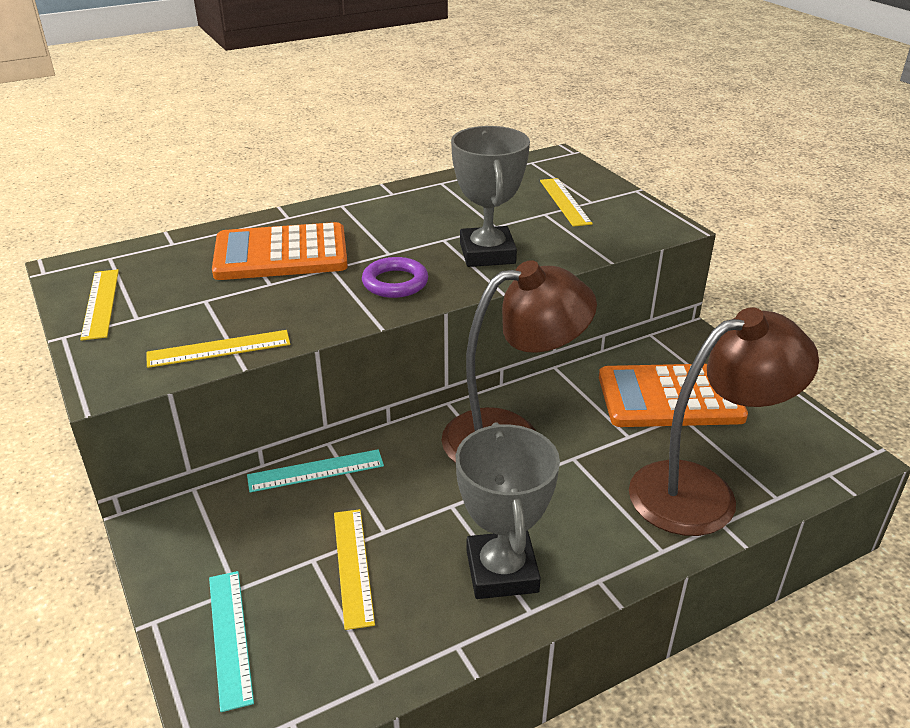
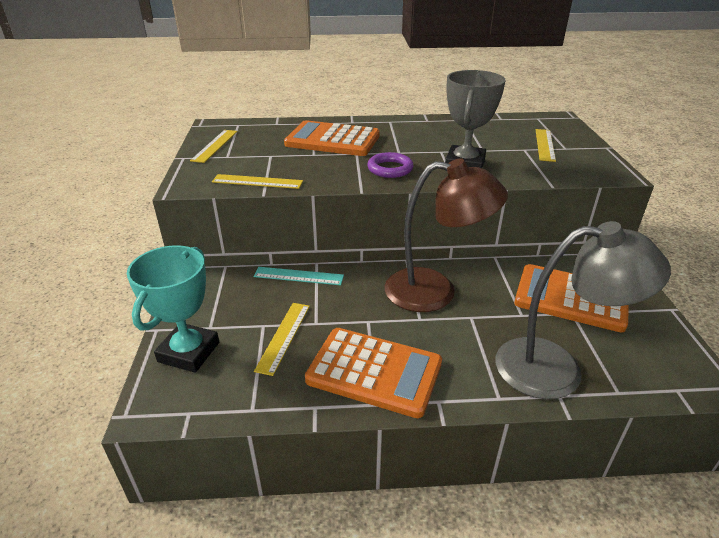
camera: 25 degrees right, 0 degrees up
turquoise ruler [209,571,254,712] -> turquoise trophy [127,246,219,373]
grey trophy [456,422,560,599] -> orange calculator [305,328,442,418]
brown lamp [629,307,819,536] -> grey lamp [496,221,671,399]

